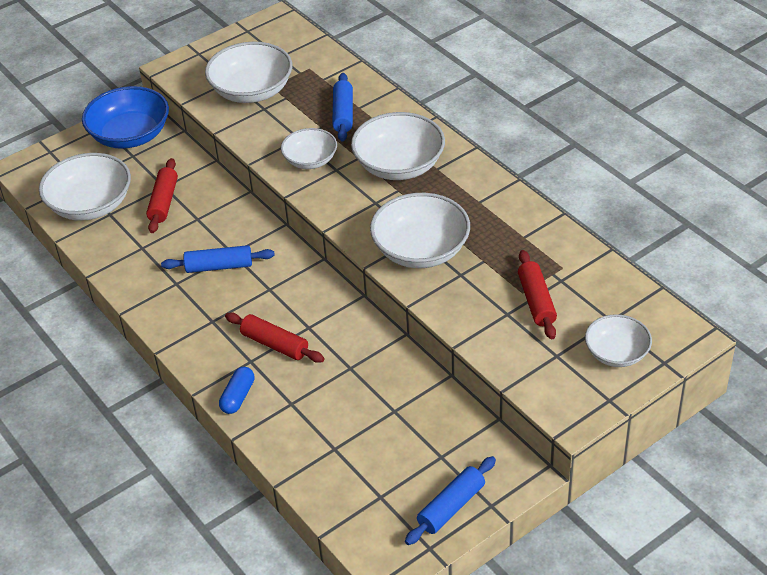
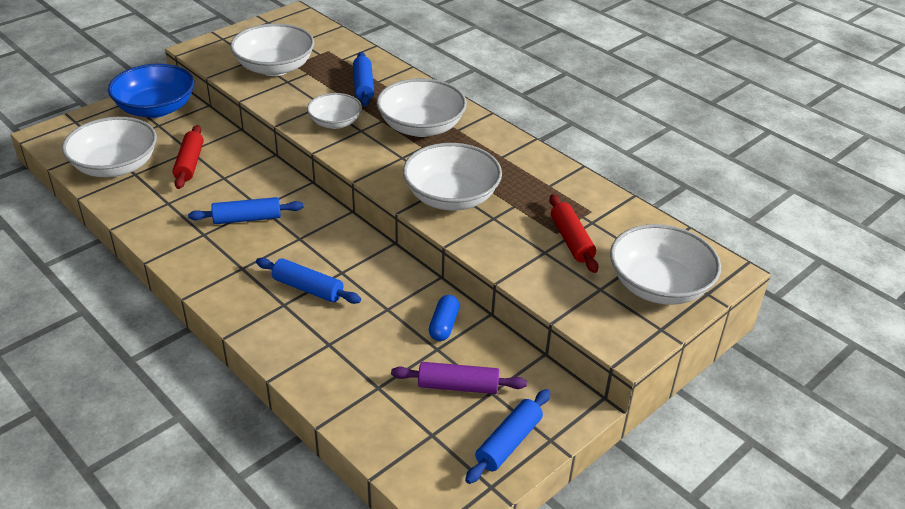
camera: 10 degrees left, 5 degrees down
blue capsule [219,367,255,414] -> blue capsule moved to [429,295,459,341]
red rolling pin [225,312,324,363] -> blue rolling pin [256,258,361,304]
white bowl [585,314,652,367] -> white bowl [610,224,721,305], size x1.63
none -> purple rolling pin [391,362,527,394]

